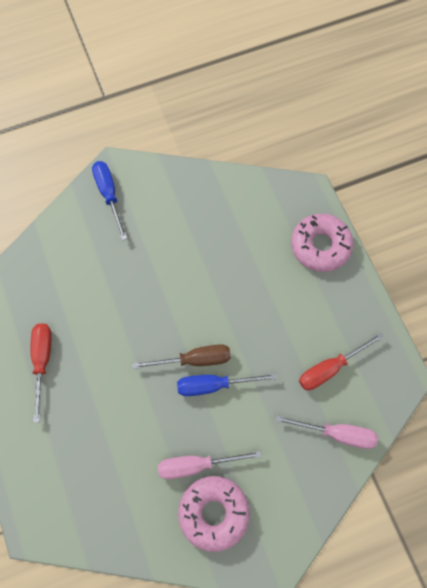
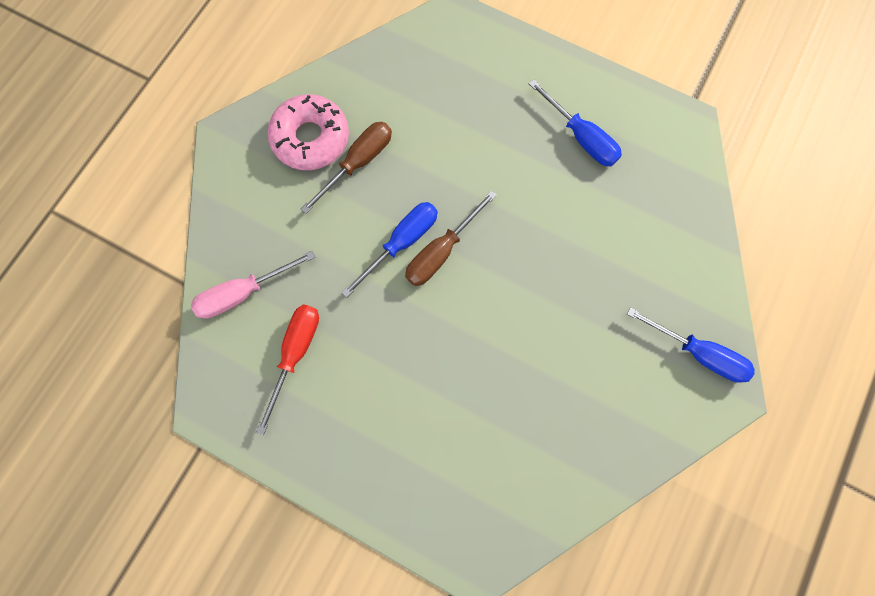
camera: 140 degrees right, 5 degrees up
red screwdriver [31,323,52,423] -> blue screwdriver [529,79,622,166]
pink screwdriver [158,451,262,479] -> brown screwdriver [301,122,392,214]
pink donut [291,214,353,272] -> none

